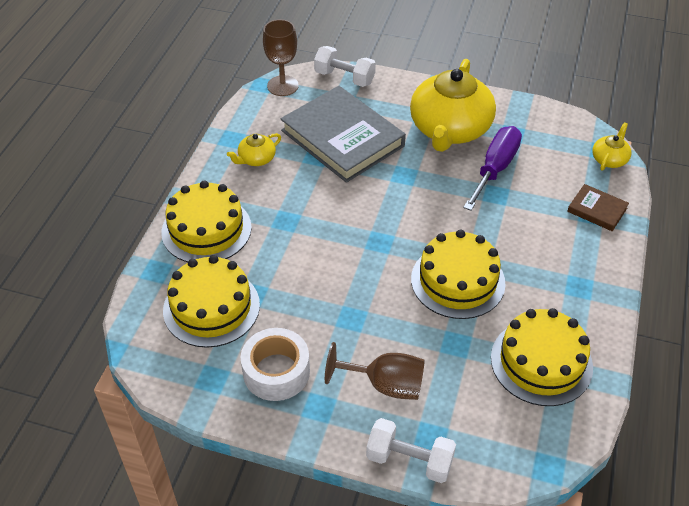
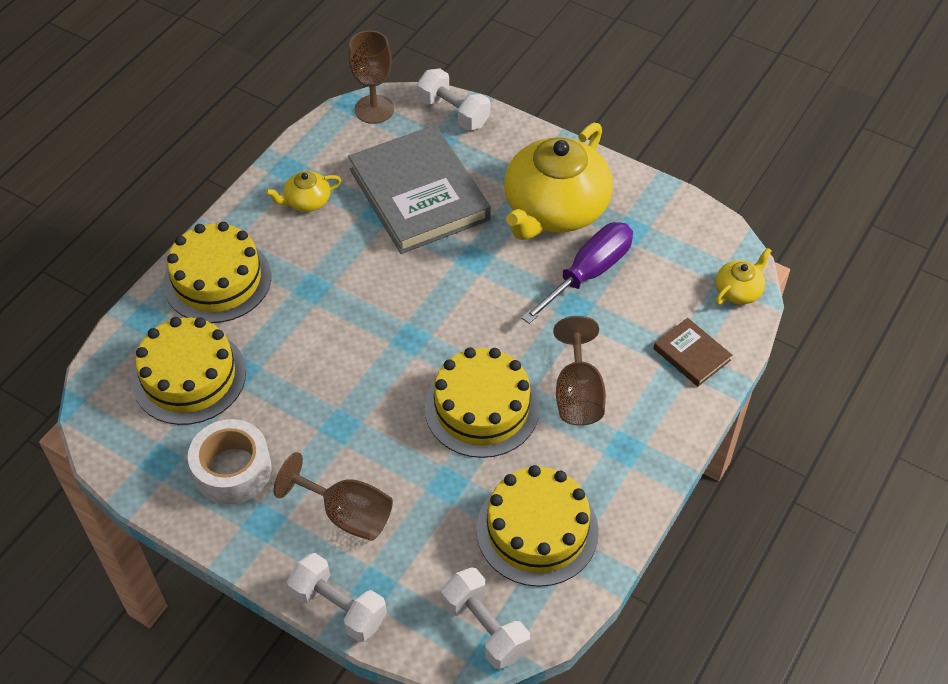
camera: 15 degrees right, 5 degrees up
none -> white dumbbell [441,568,530,669]
none -> brown goblet [553,316,606,426]

